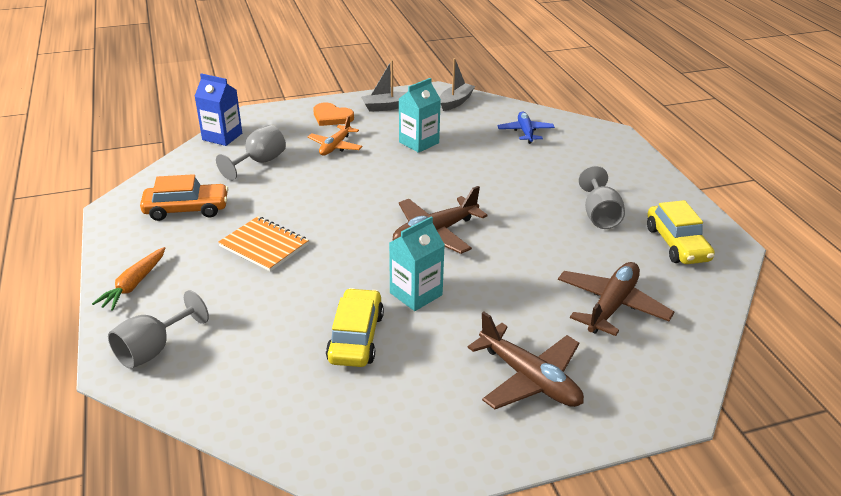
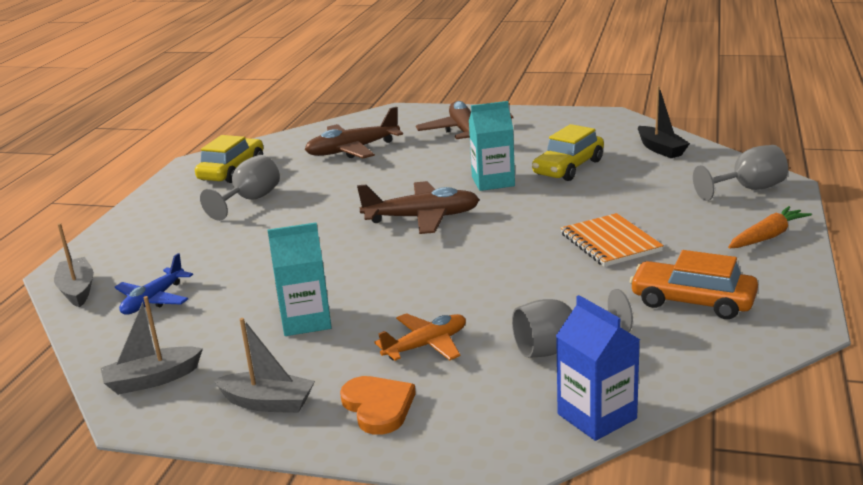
camera: 145 degrees left, 10 degrees down
none -> grey boat [54,223,94,307]
none -> black boat [638,86,690,158]

